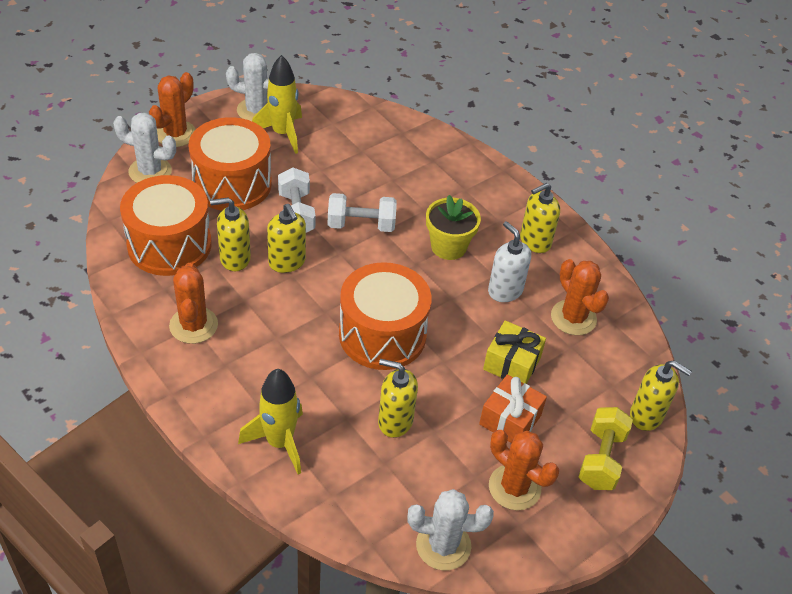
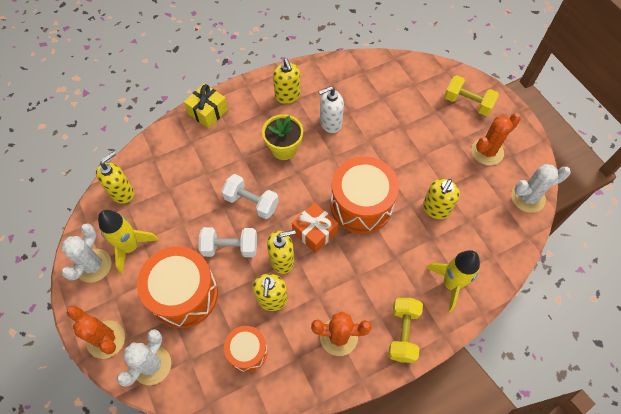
camera: 75 degrees left, 15 degrees up
orange drum [120,175,211,276] -> orange drum [224,326,268,373], size x0.56
white dumbbell [328,193,397,232] -> white dumbbell turned 75 degrees counterclockwise [222,174,279,219]
white cactus [407,489,494,570] -> white cactus turned 60 degrees clockwise [511,164,571,213]
orange gift [479,375,547,443] -> orange gift moved to [292,202,338,253]
yellow gift [483,321,546,384] -> yellow gift moved to [184,83,228,129]
orange cactus [551,259,609,335] -> none
yellow soap dispenser [630,360,692,431] -> yellow soap dispenser moved to [96,152,134,204]
none -> yellow dumbbell [388,298,423,363]

